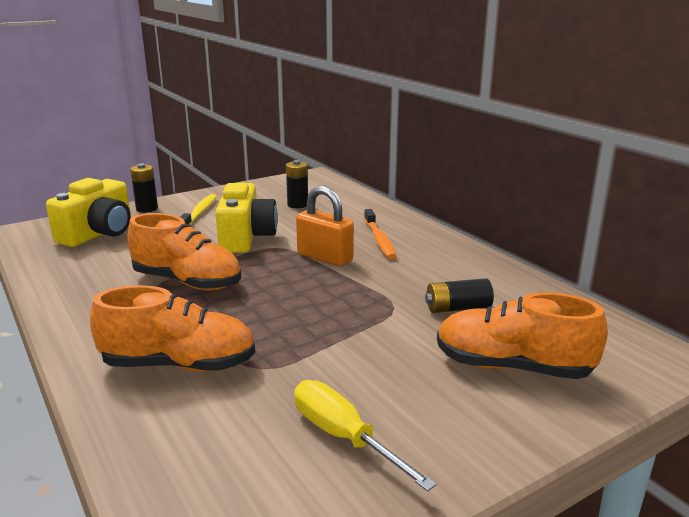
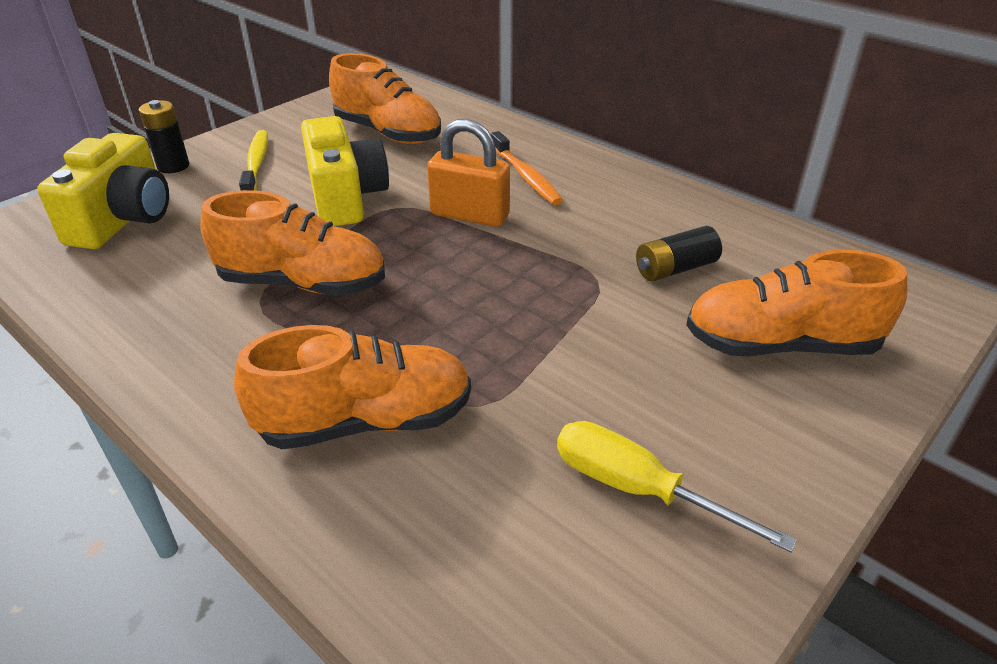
camera: 15 degrees left, 15 degrees up
black battery [286,160,308,208] -> orange shoe [329,53,441,144]

